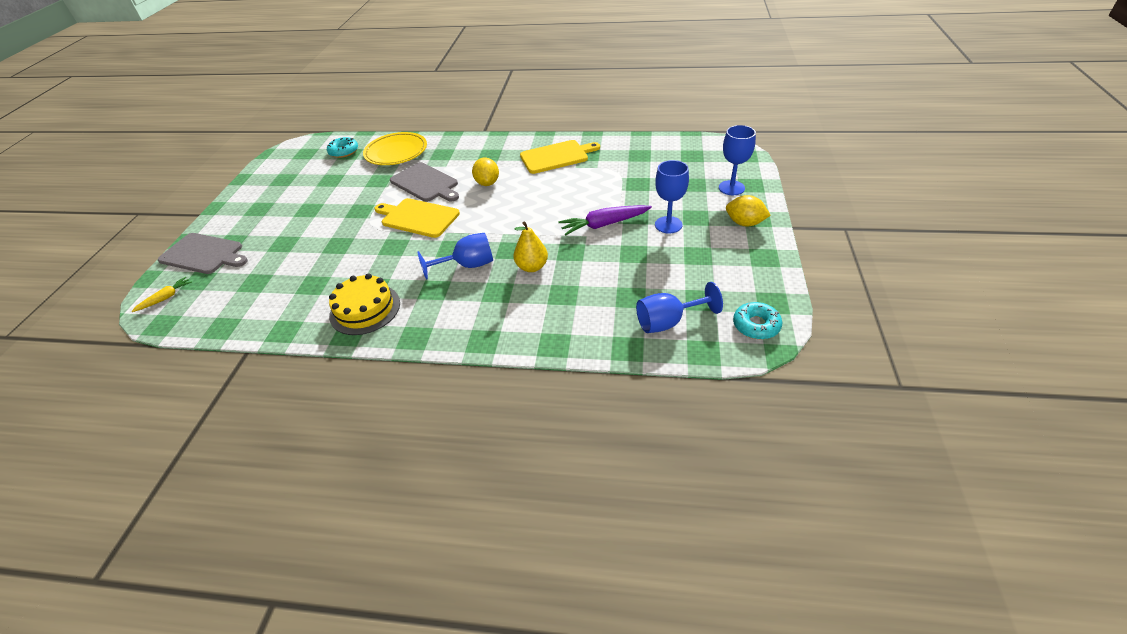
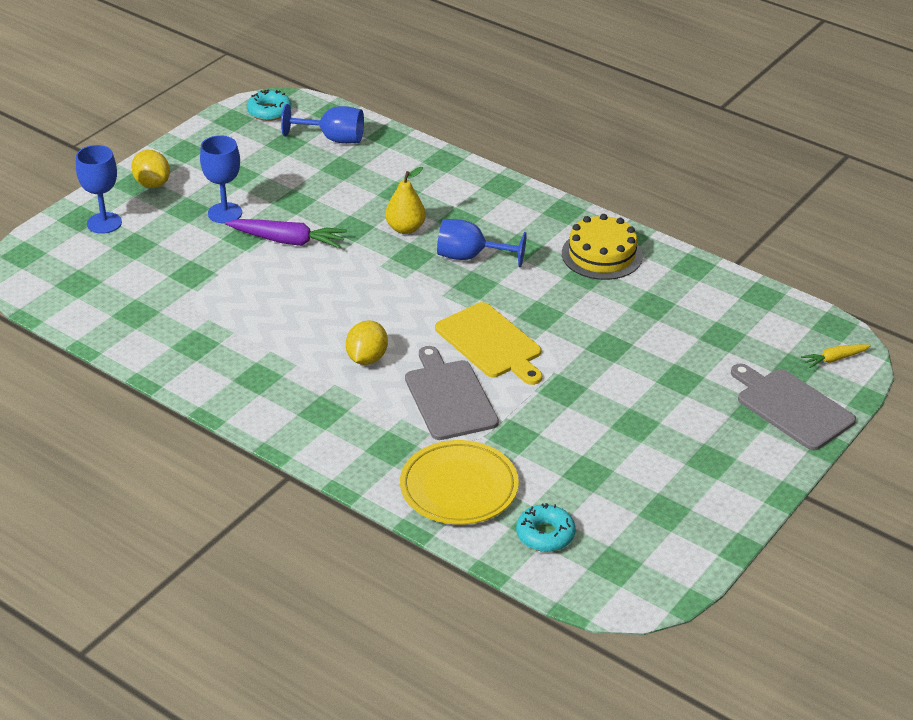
camera: 155 degrees left, 5 degrees down
yellow cutting board [520,140,600,174] -> none

